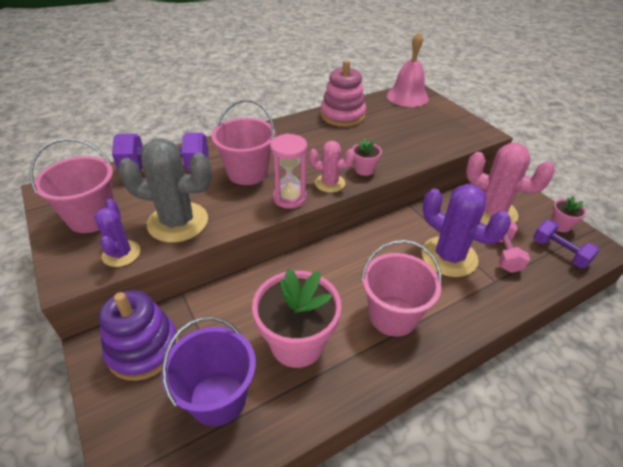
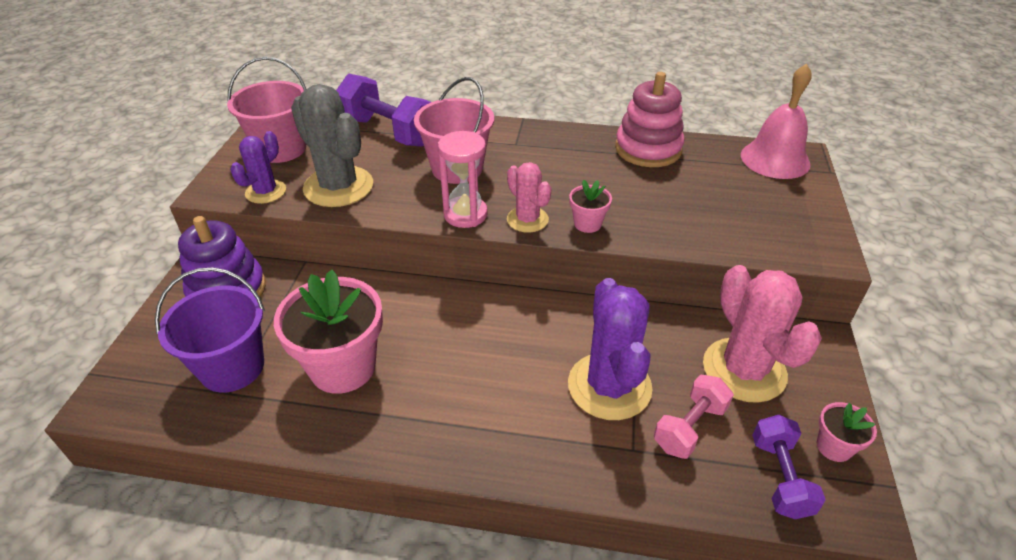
camera: 40 degrees right, 0 degrees up
pink bucket [361,240,442,337] -> none

